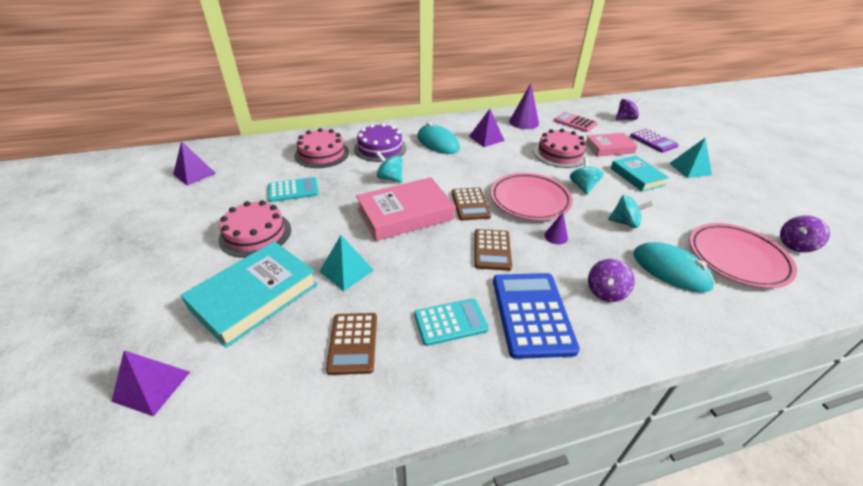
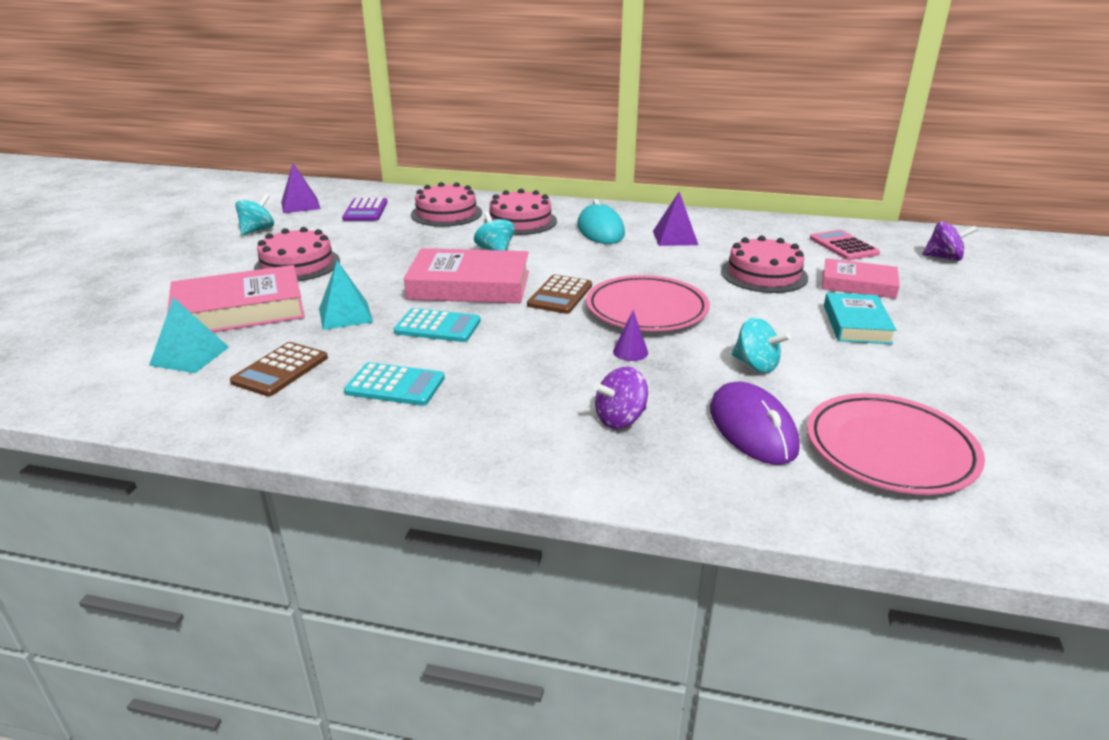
camera: 30 degrees right, 10 degrees down
purple pyramid [111,350,190,416] -> none
turquoise book [181,241,318,348] -> pink book [167,265,305,332]
turquoise calculator [268,177,319,202] -> turquoise calculator moved to [394,308,481,342]
purple cake [354,123,407,162] -> pink cake [484,189,557,235]
brown calculator [475,229,512,271] -> none
blue calculator [493,273,580,359] -> none
purple cone [509,83,539,129] -> none
turquoise spinning top [570,157,604,195] -> turquoise spinning top moved to [235,194,274,235]
purple calculator [630,129,679,152] -> purple calculator moved to [342,198,388,221]
turquoise mouse [633,242,715,292] -> purple mouse [710,382,800,465]
turquoise pyramid [669,138,712,178] -> turquoise pyramid moved to [149,297,229,373]
purple spinning top [780,216,830,252] -> none

